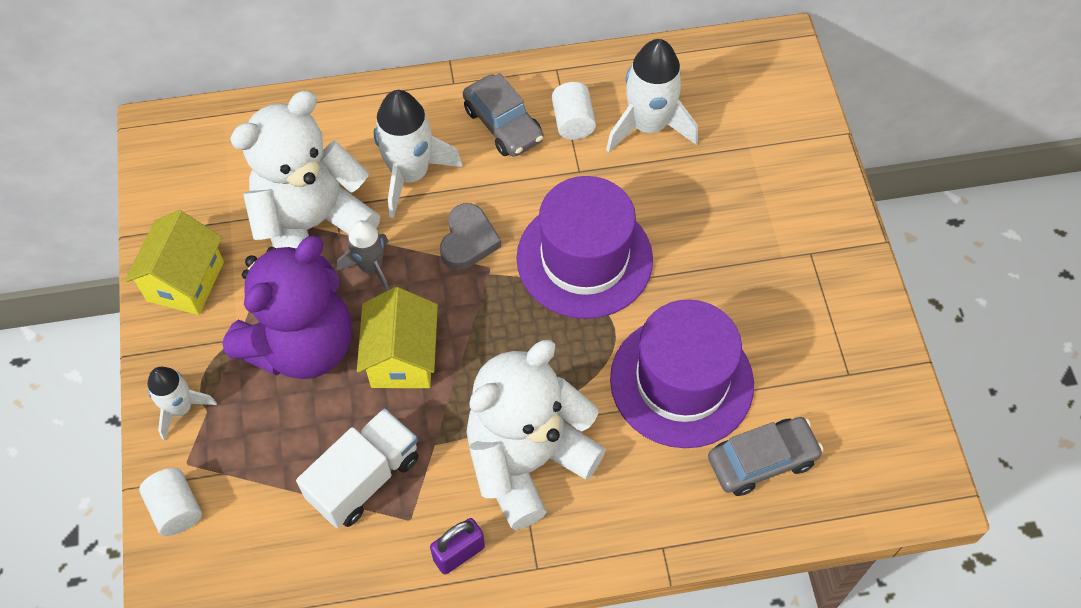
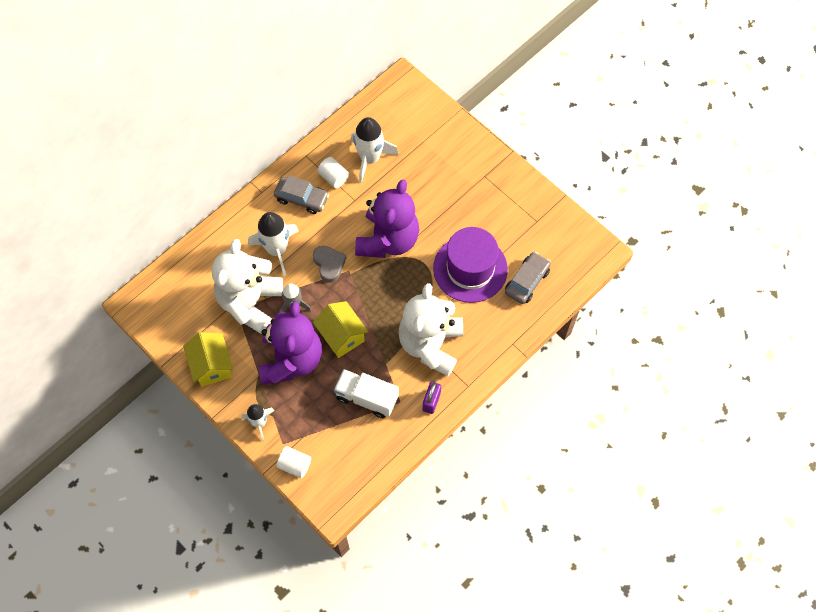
camera: 35 degrees left, 5 degrees up
white truck [296,408,419,528] -> white truck turned 75 degrees counterclockwise [334,369,399,418]
purple hat [516,176,653,319] -> purple teddy bear [355,179,419,258]

